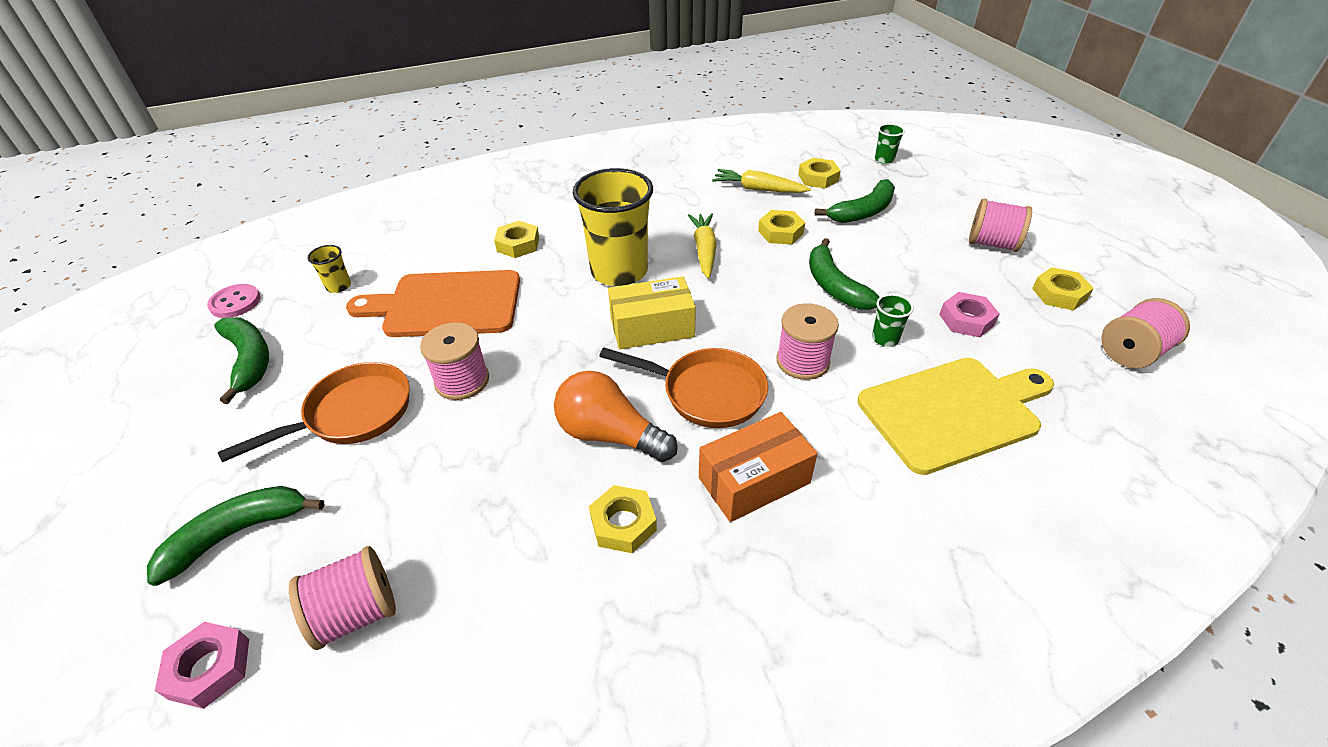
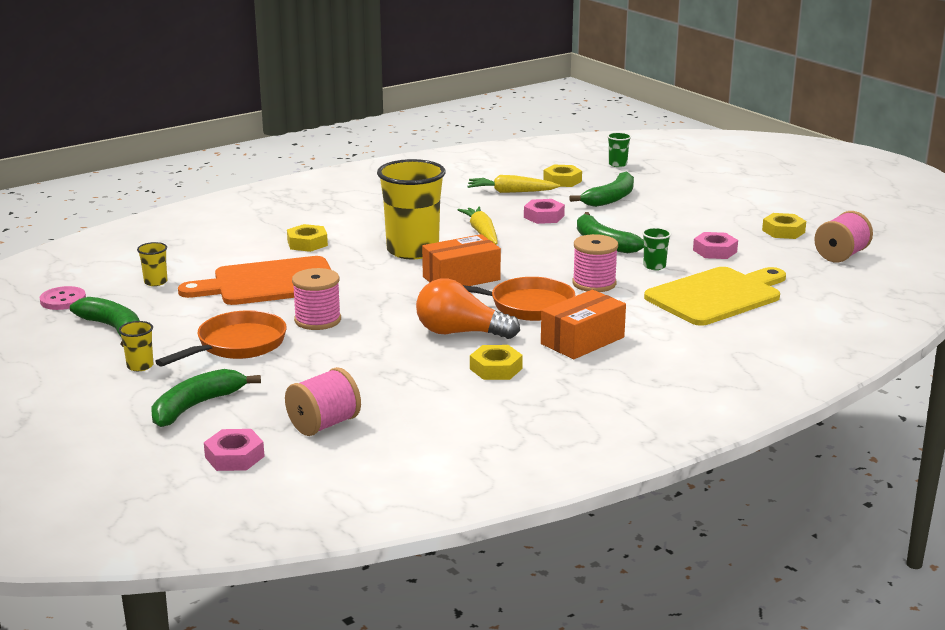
camera: 15 degrees left, 20 degrees down
yellow box [608,277,696,349] -> orange box [422,234,501,286]
yellow nut [758,210,805,244] -> pink nut [524,199,565,224]
pink spool [969,199,1032,252] -> none
none -> yellow cup [119,321,153,371]

